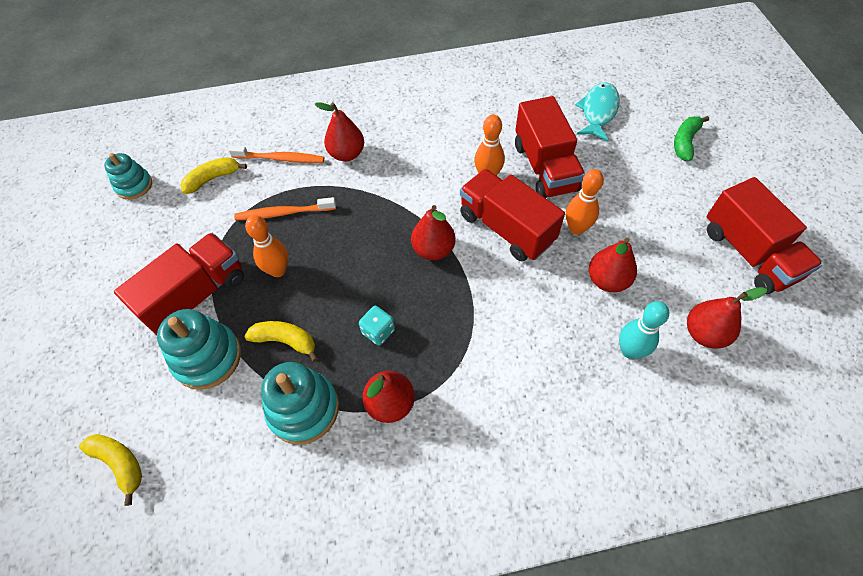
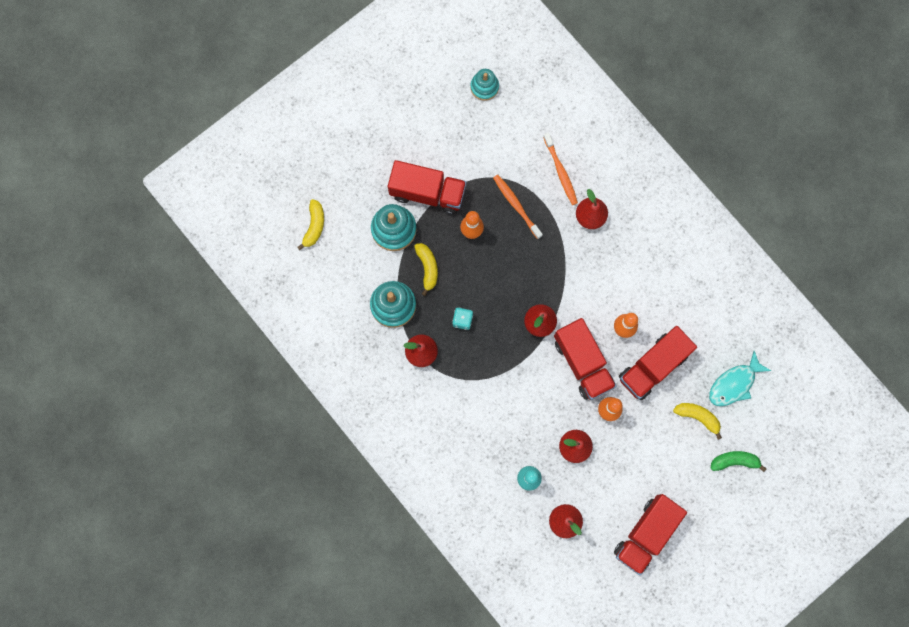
camera: 60 degrees right, 20 degrees up
yellow banana [180,157,247,194] -> yellow banana moved to [673,403,722,440]
red truck [460,169,565,262] -> red truck turned 135 degrees clockwise [554,318,616,400]
turquoise fish [575,82,620,141] -> turquoise fish turned 150 degrees clockwise [709,351,771,406]

